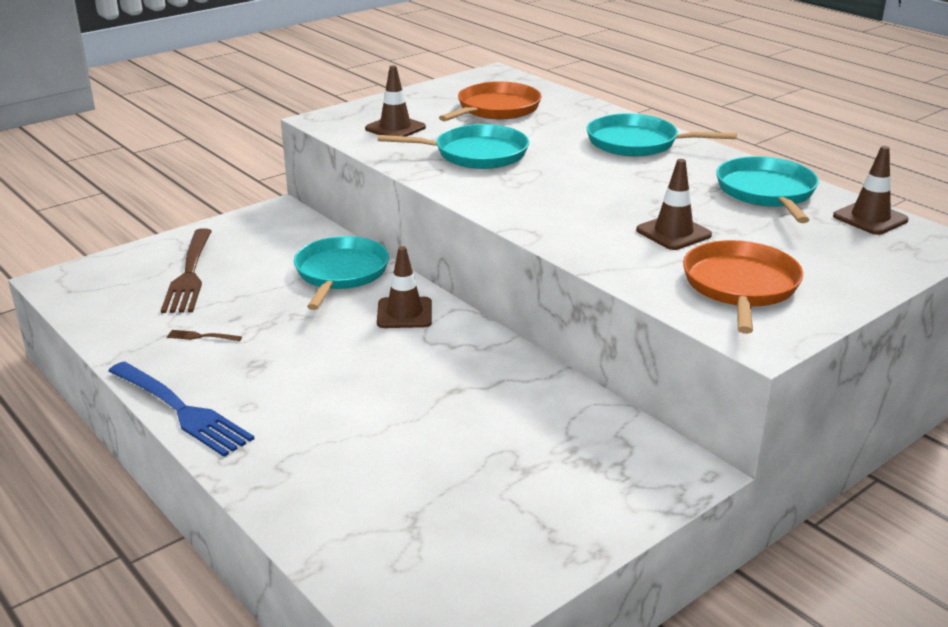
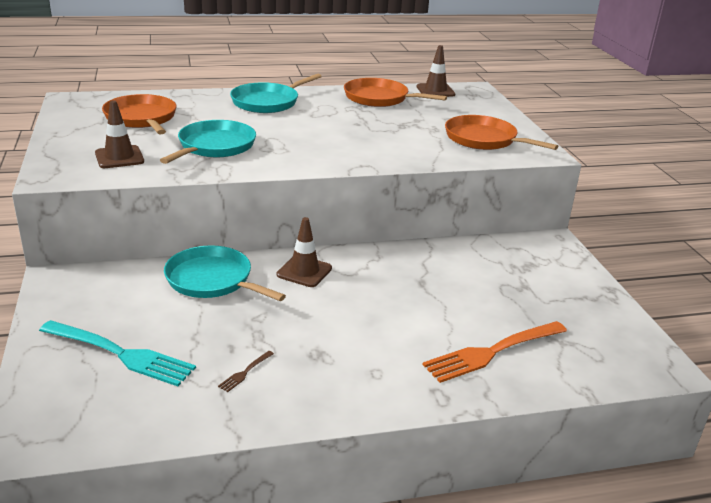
camera: 65 degrees left, 0 degrees up
blue fork [109,361,255,457] -> none
brown fork [161,228,212,313] -> turquoise fork [39,320,196,386]
brown traffic cone [636,159,712,250] -> none
turquoise pan [716,156,819,223] -> orange pan [344,78,447,107]
none -> orange fork [422,321,567,383]

